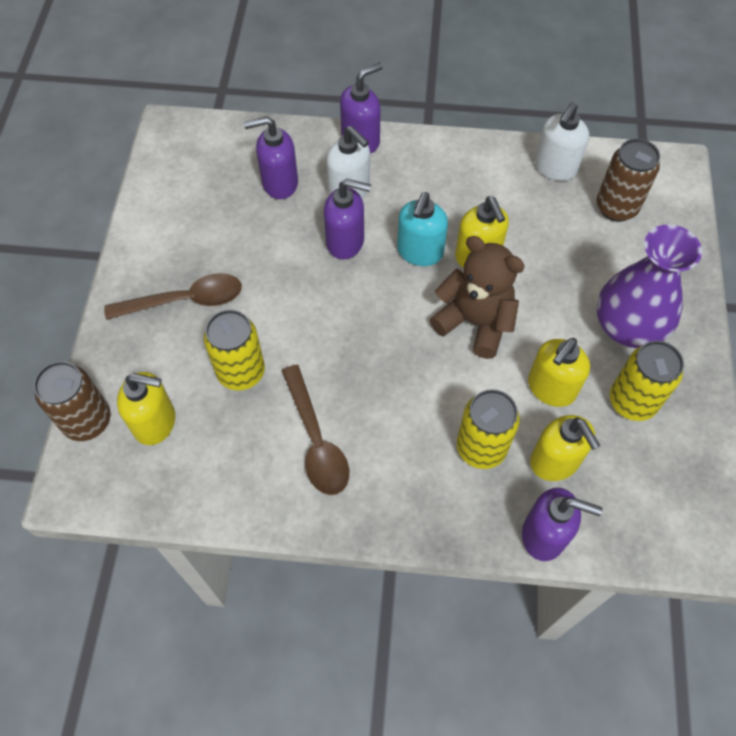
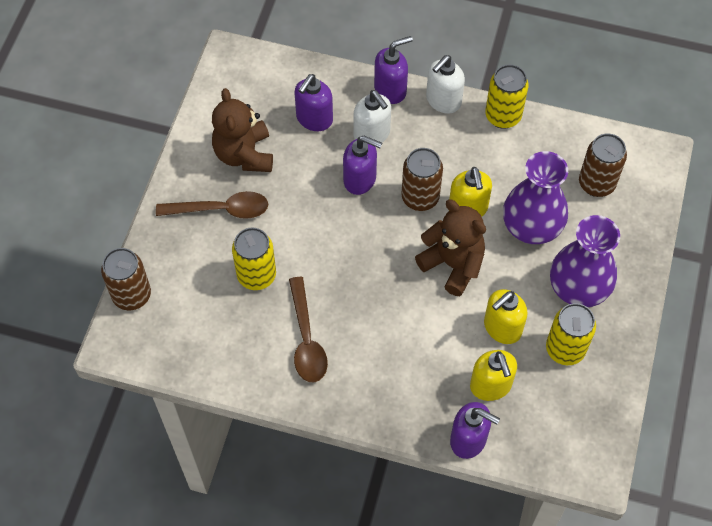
camera: 10 degrees right, 0 degrees up
yellow soap dispenser [117,372,175,445] -> none
purple soap dispenser [244,116,298,199] -> purple soap dispenser turned 60 degrees counterclockwise [294,74,333,131]
turquoise soap dispenser [397,192,448,266] -> brown can [401,148,443,211]
yellow can [457,389,520,469] -> yellow can moved to [485,64,529,129]
white soap dispenser [535,102,589,181] -> white soap dispenser moved to [426,55,465,113]
none -> brown teddy bear [212,88,273,172]
none -> purple vase [503,151,568,244]

